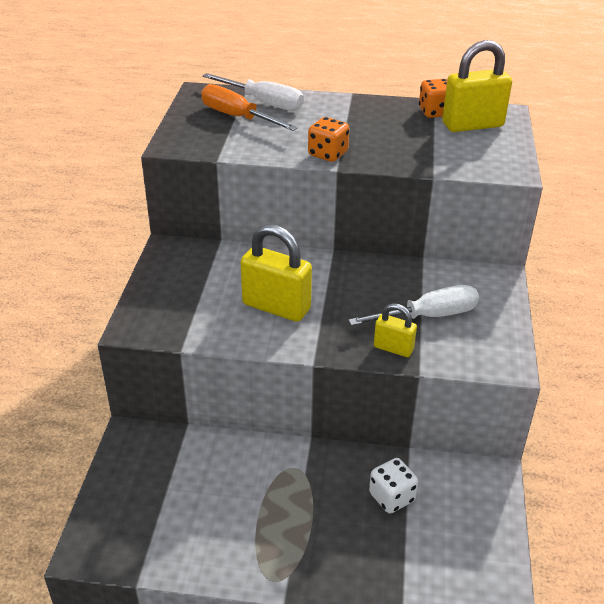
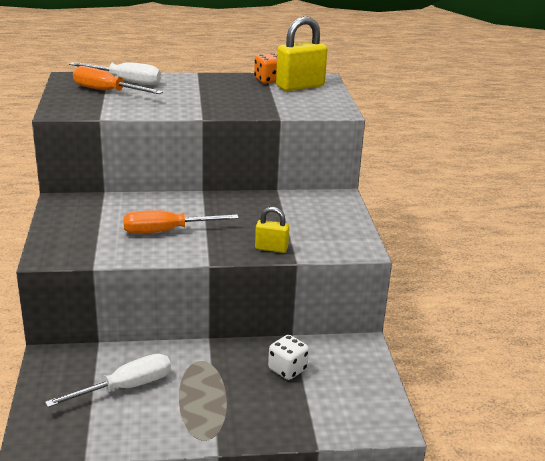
camera: 15 degrees left, 10 degrees down
yellow padlock [241,224,312,322] -> orange screwdriver [123,210,239,234]
orange dice [308,117,349,162] -> none
white screwdriver [348,285,479,326] -> white screwdriver moved to [45,354,171,407]

